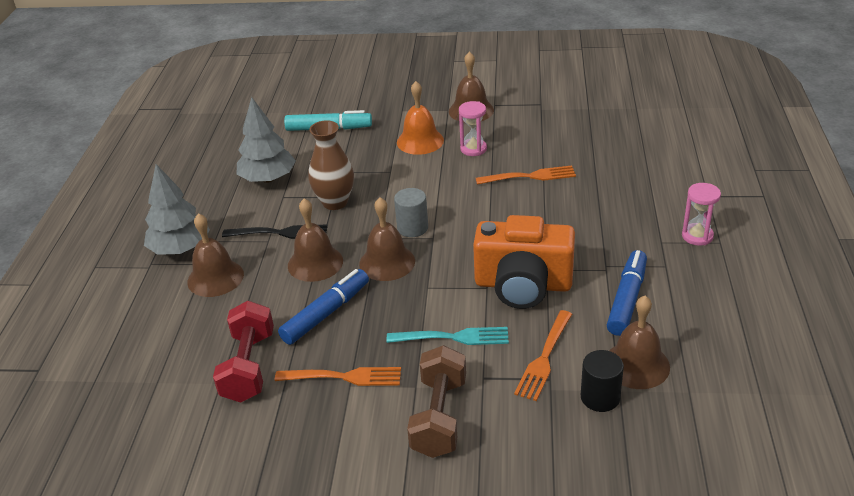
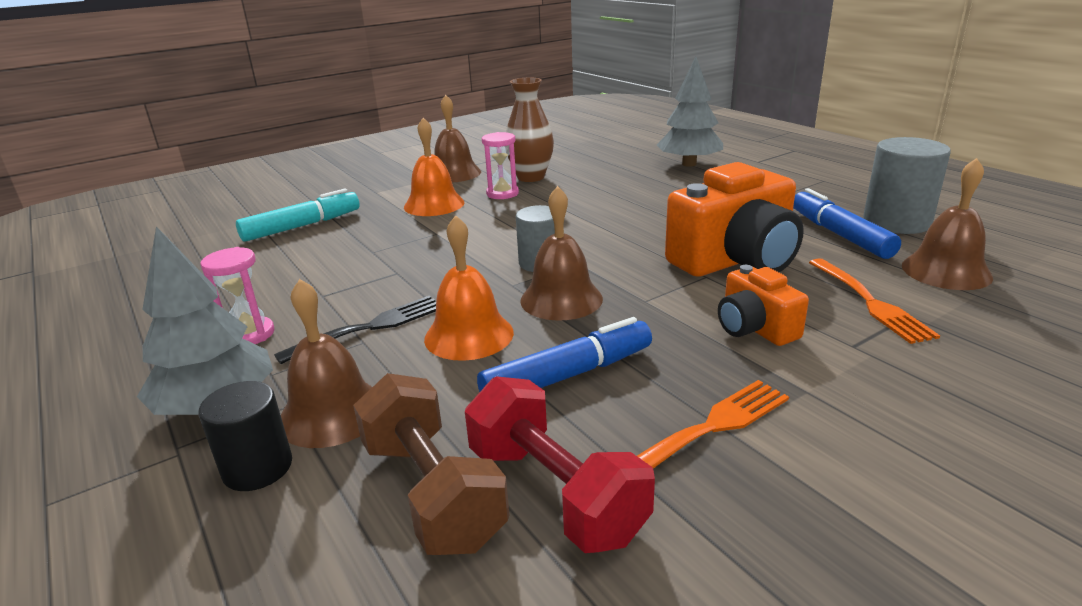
camera: 40 degrees left, 10 degrees down
grey tree [237,97,296,183] -> grey tree moved to [657,57,723,167]
blue marker [278,269,369,345] -> blue marker turned 60 degrees clockwise [477,317,652,392]
brown bell [288,199,343,282] -> orange bell [424,215,514,361]
brown vase [308,120,354,210] -> brown vase moved to [506,78,554,182]
turquoise fork [387,327,509,345] -> orange camera [718,265,809,346]
brown dumbbell [407,345,466,458] -> brown dumbbell moved to [353,373,509,555]
orange fork [476,165,576,185] -> none
black cylinder [581,350,624,412] -> black cylinder moved to [198,381,292,491]
pink hourglass [682,183,721,246] -> pink hourglass moved to [200,247,274,344]
none -> grey cylinder [863,137,951,234]

